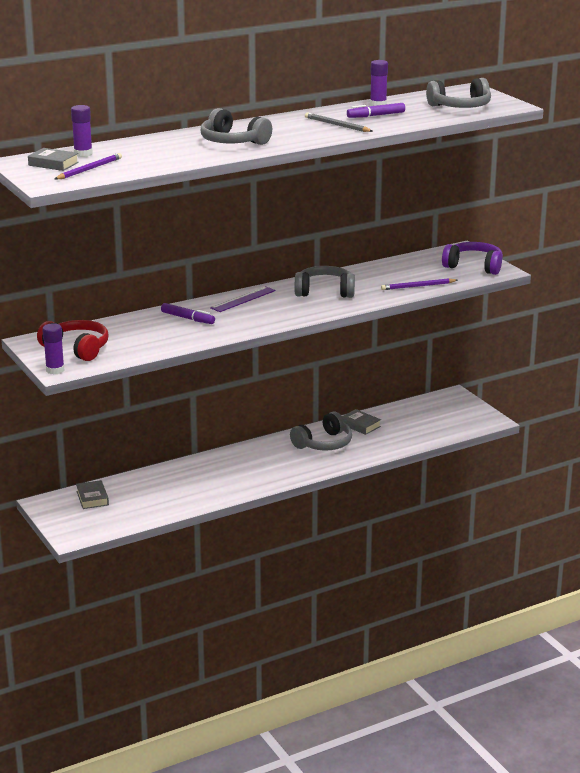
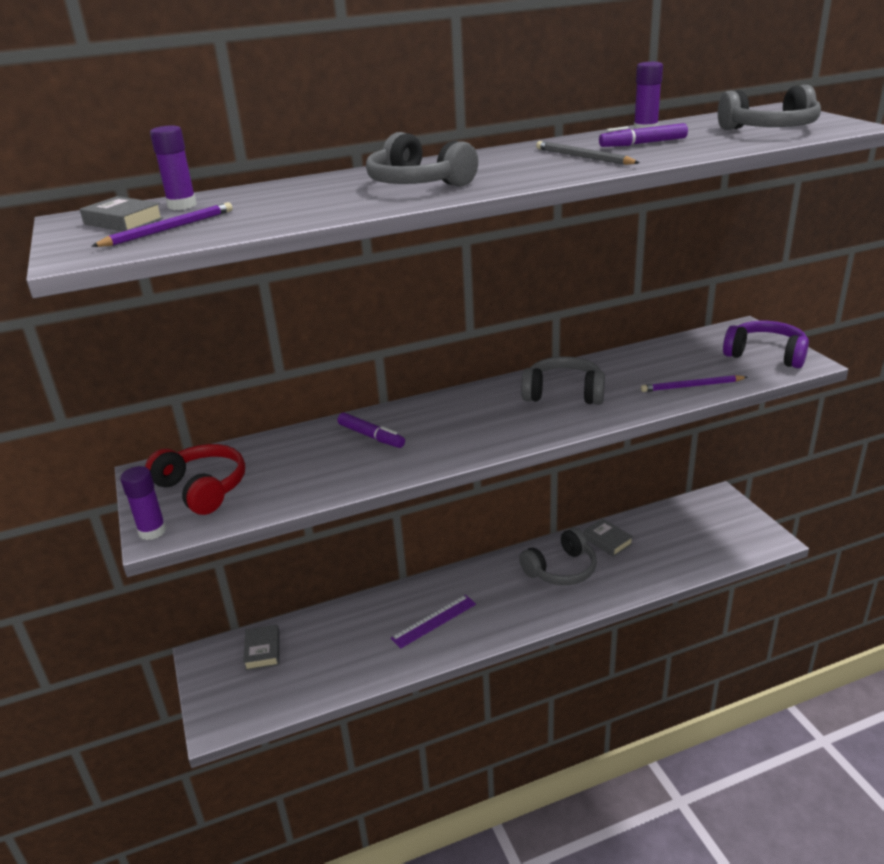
camera: 10 degrees right, 5 degrees up
purple ruler [210,286,276,312] -> purple ruler moved to [391,595,476,648]

